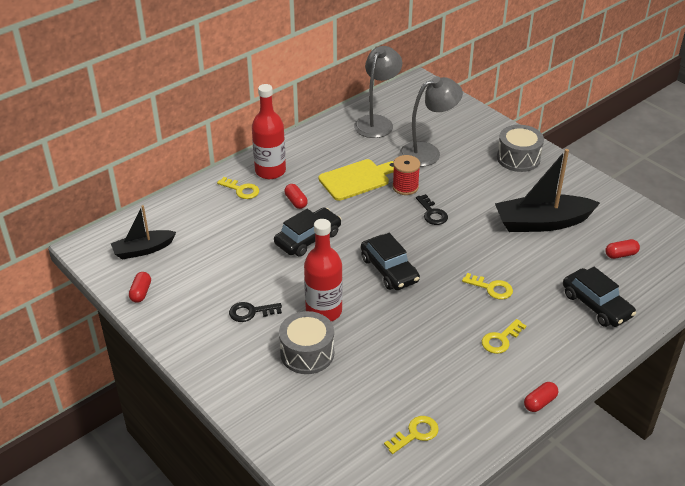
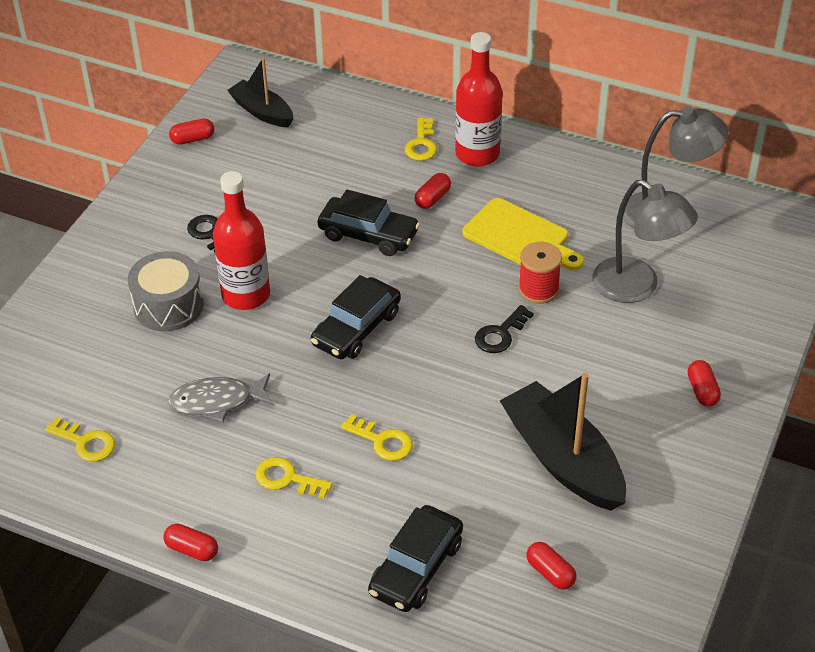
camera: 65 degrees right, 5 degrees up
yellow key [462,273,513,299] -> yellow key turned 60 degrees counterclockwise [341,414,413,461]
grey drum [497,125,544,172] -> red capsule [688,360,721,407]
none -> grey fish [168,373,274,422]

